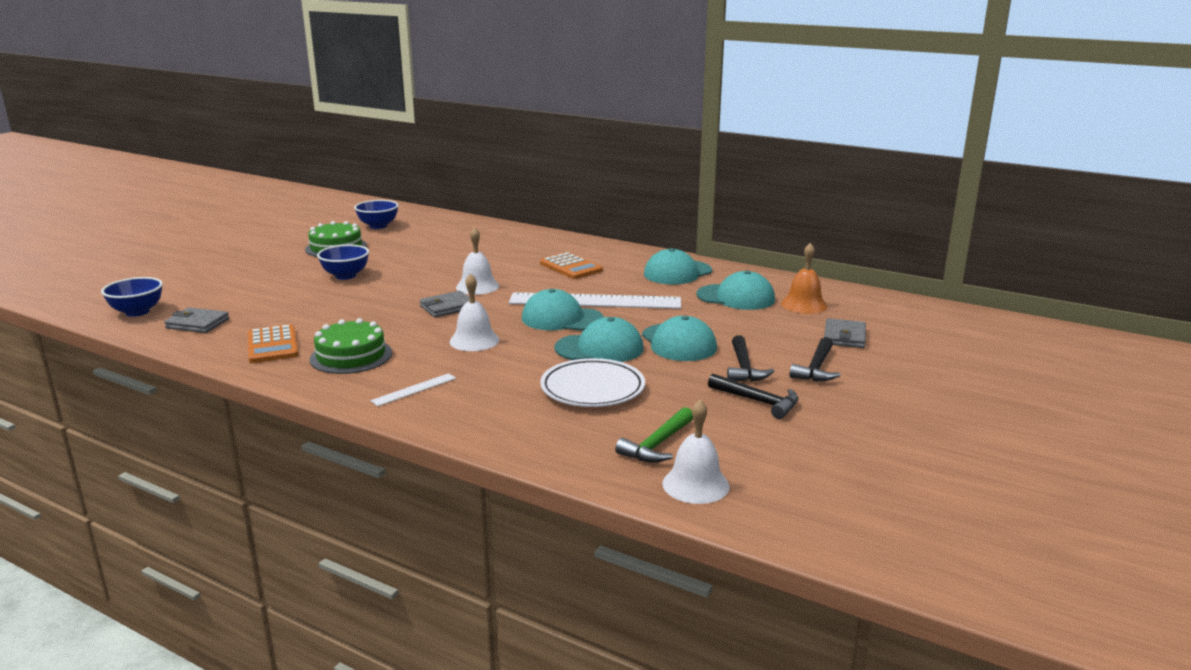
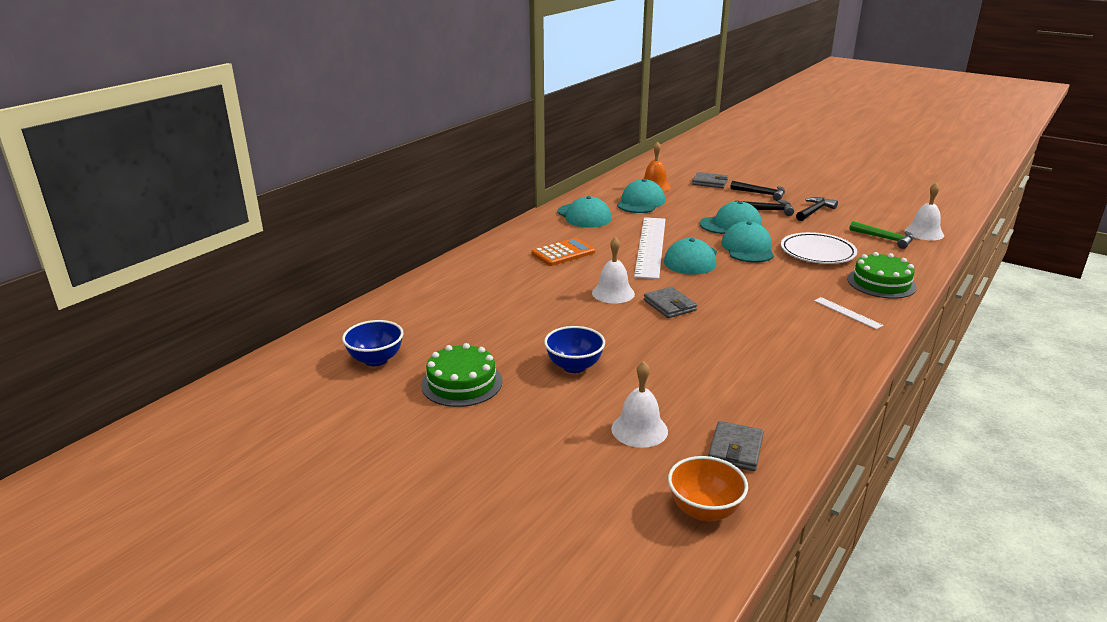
camera: 85 degrees left, 5 degrees up
blue bowl [101,277,163,317] -> orange bowl [668,456,748,522]
orange calculator [248,324,298,363] -> none
green cake [310,318,392,374] -> green cake moved to [847,252,917,299]
white bell [449,274,499,351] -> white bell moved to [611,361,668,448]

